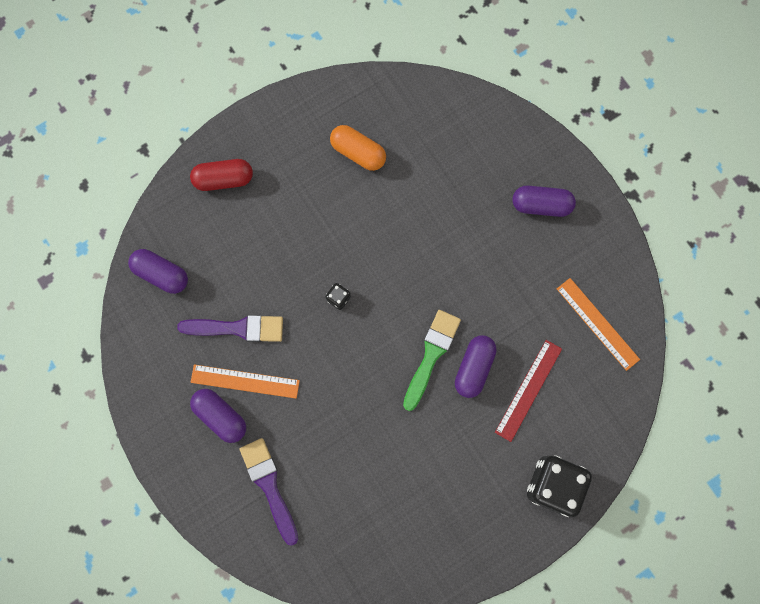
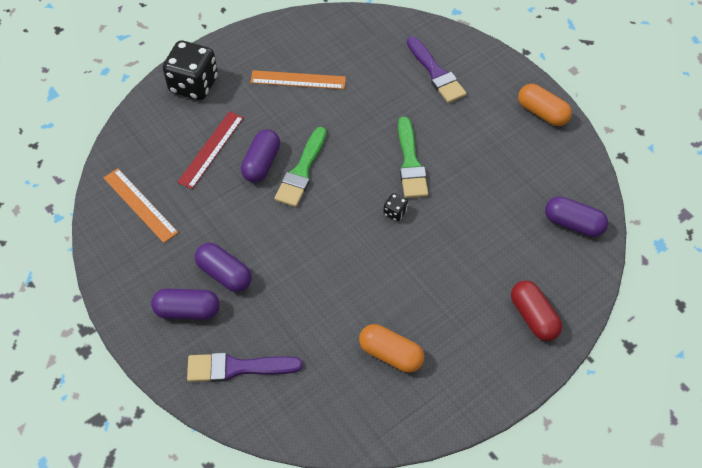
camera: 175 degrees right, 20 degrees down
purple brush [177,315,283,342] -> purple brush moved to [187,352,303,382]
red capsule [190,159,253,191] -> red capsule turned 75 degrees clockwise [511,281,562,341]
orange ruler [190,364,300,399] -> orange ruler moved to [250,70,346,89]
purple capsule [190,389,246,443] -> purple capsule moved to [195,243,252,292]
none -> green brush [398,117,428,198]
none -> orange capsule [518,84,572,126]

